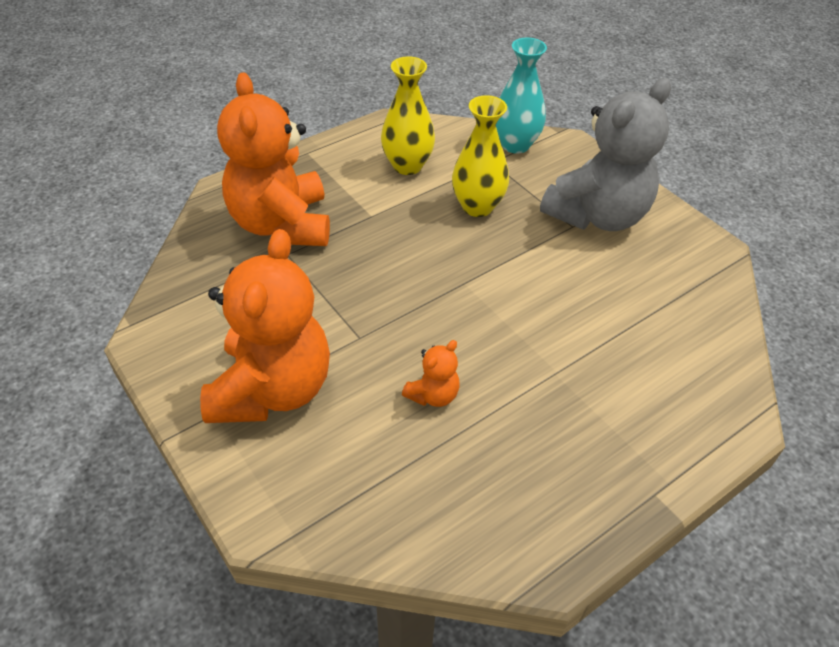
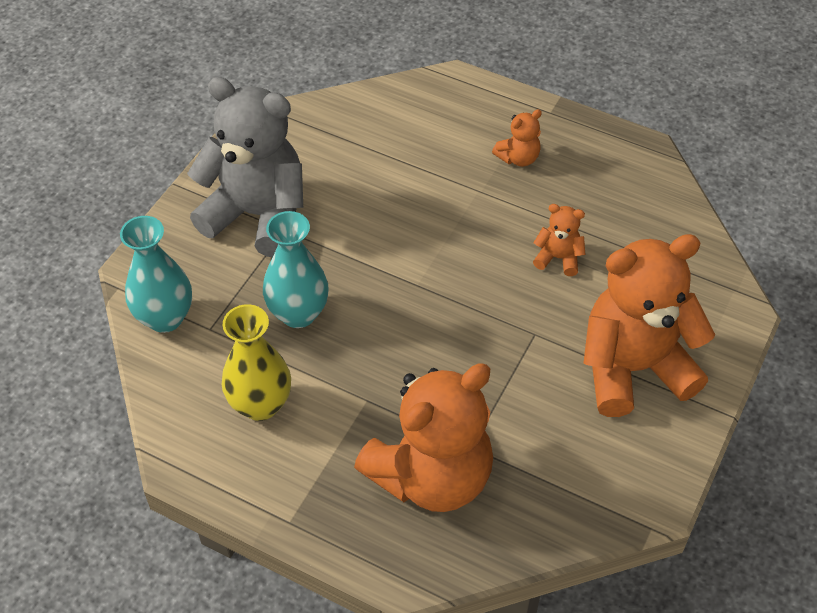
camera: 115 degrees left, 5 degrees up
yellow vase [452,95,509,217] -> turquoise vase [263,211,329,328]
none -> orange teddy bear [492,109,542,167]

